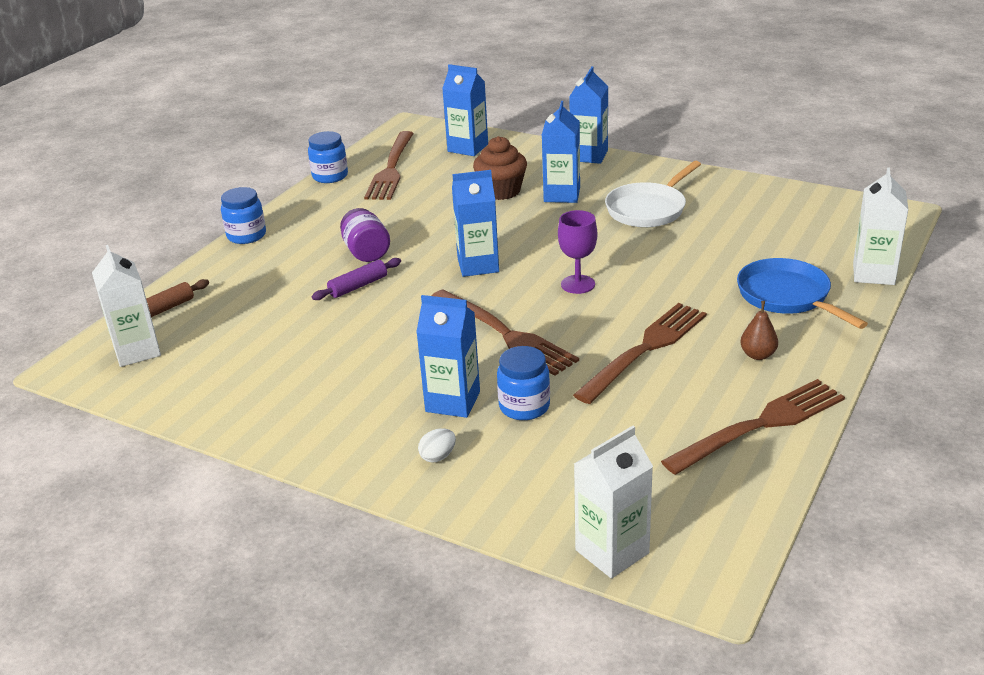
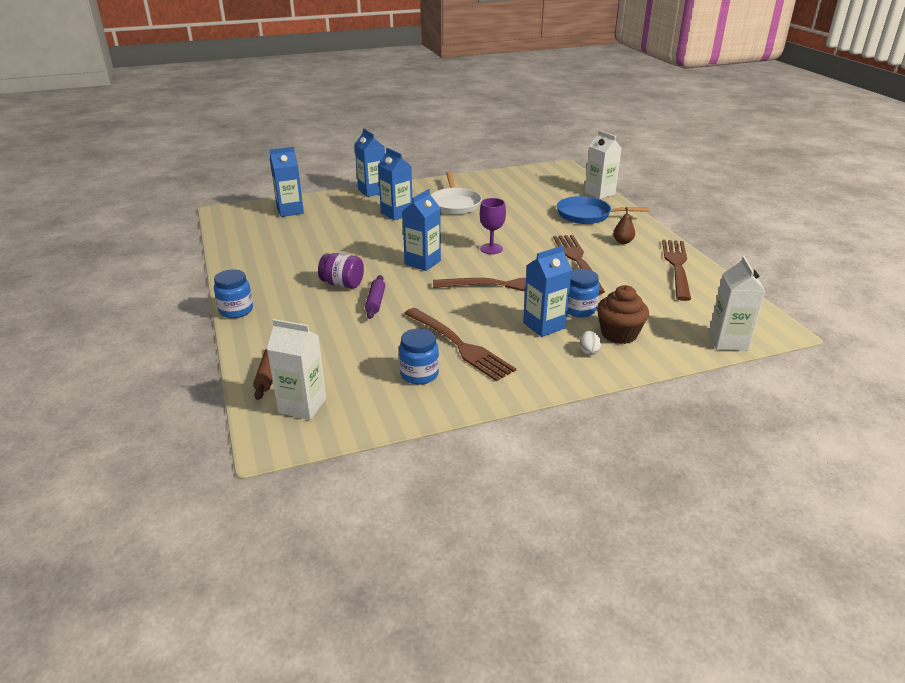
camera: 50 degrees left, 0 degrees up
blue jar [308,131,348,183] -> blue jar moved to [399,328,439,385]
brown fork [364,131,414,200] -> brown fork moved to [404,308,516,381]
brown cupcake [473,136,527,200] -> brown cupcake moved to [597,285,649,344]

